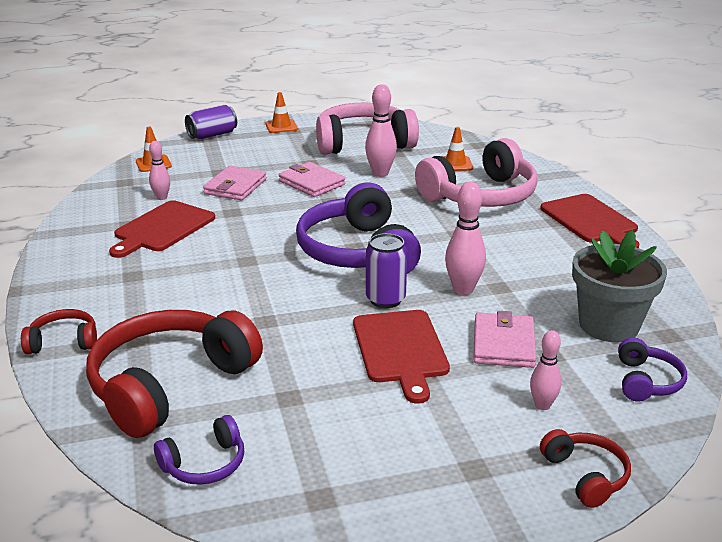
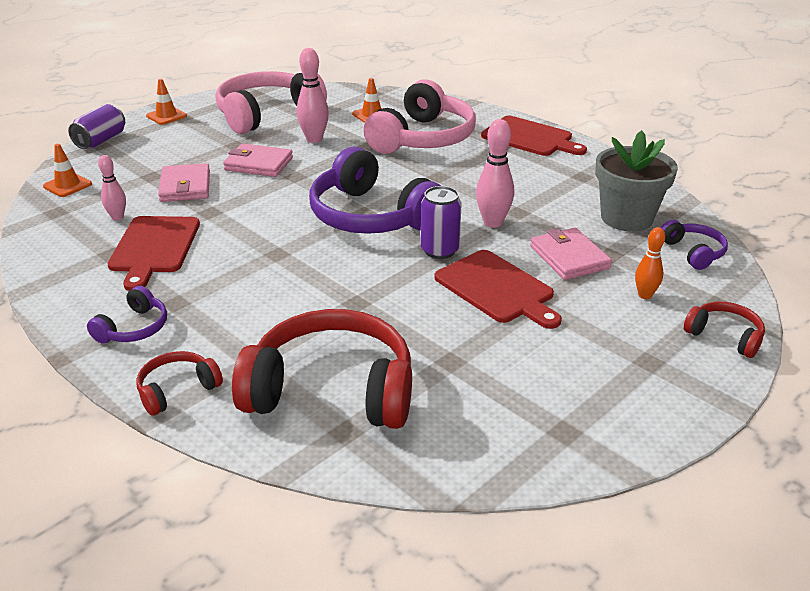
camera: 30 degrees left, 5 degrees up
red headphones [86,310,263,438] -> red headphones turned 90 degrees clockwise [232,309,412,429]
purple headphones [154,415,244,485] -> purple headphones moved to [87,286,167,344]
pink bowling pin [530,330,562,410] -> orange bowling pin [635,227,665,299]

